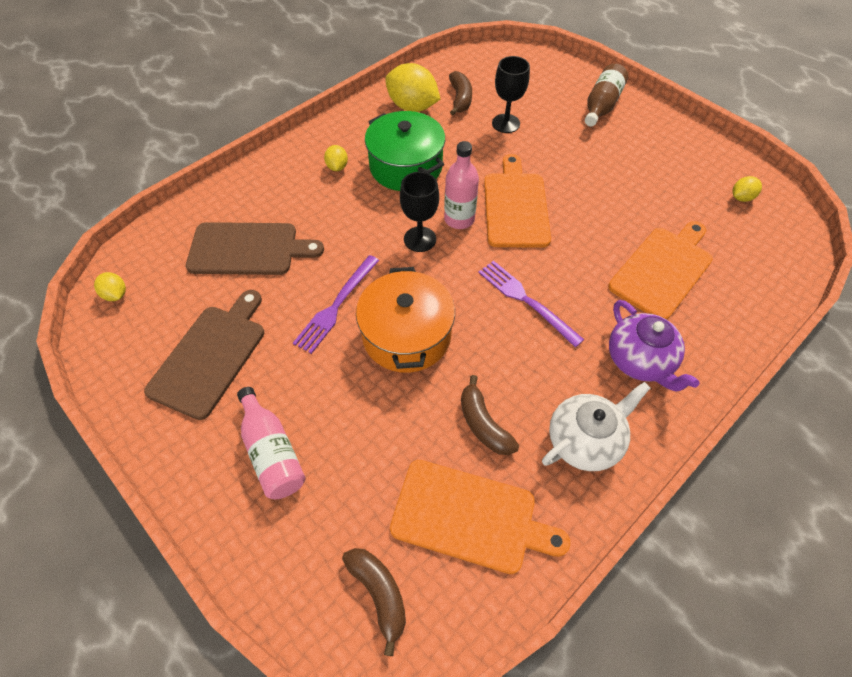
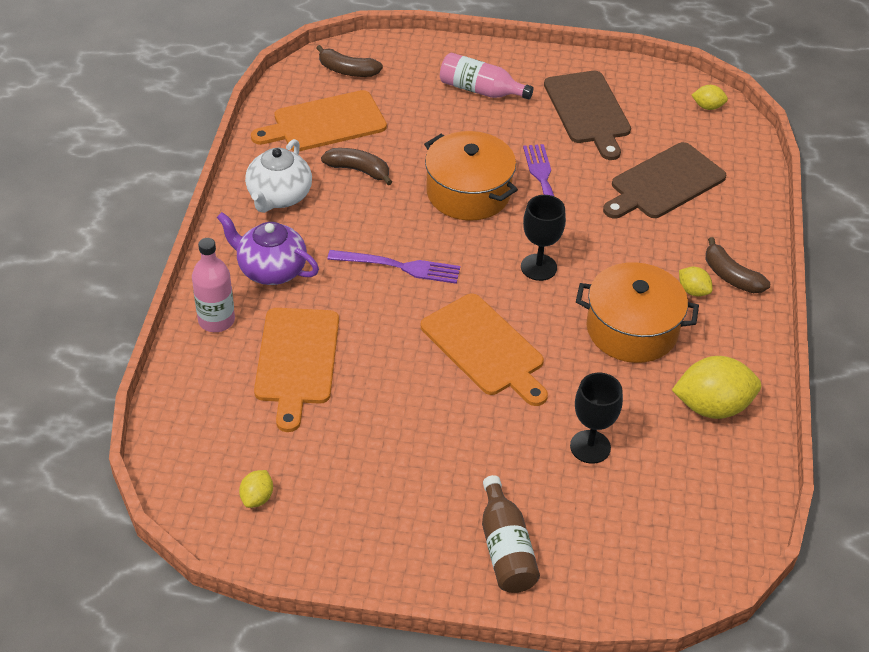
camera: 140 degrees right, 10 degrees down
green pot [365,111,445,191] -> orange pot [576,262,699,363]
pink bottle [444,141,479,229] -> pink bottle moved to [192,238,235,332]
brown banana [449,71,472,115] -> brown banana moved to [706,237,770,293]

